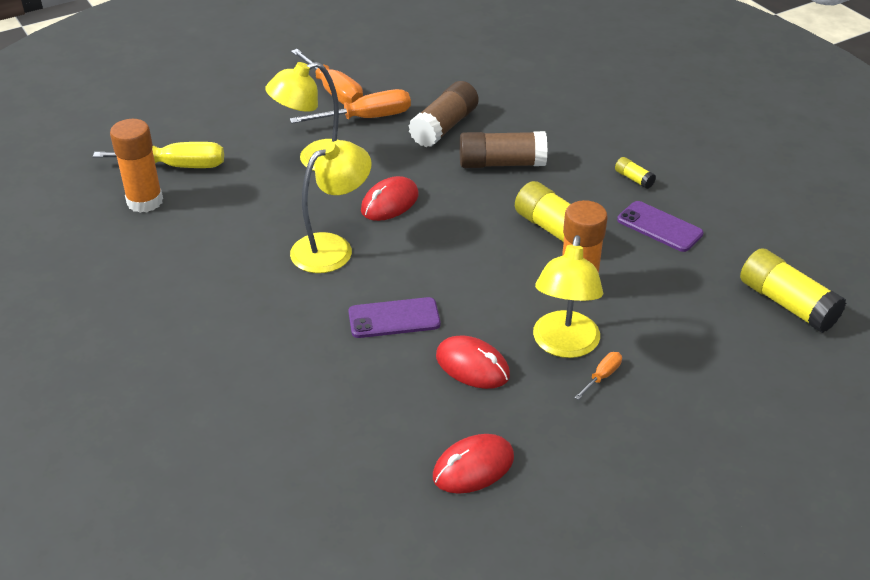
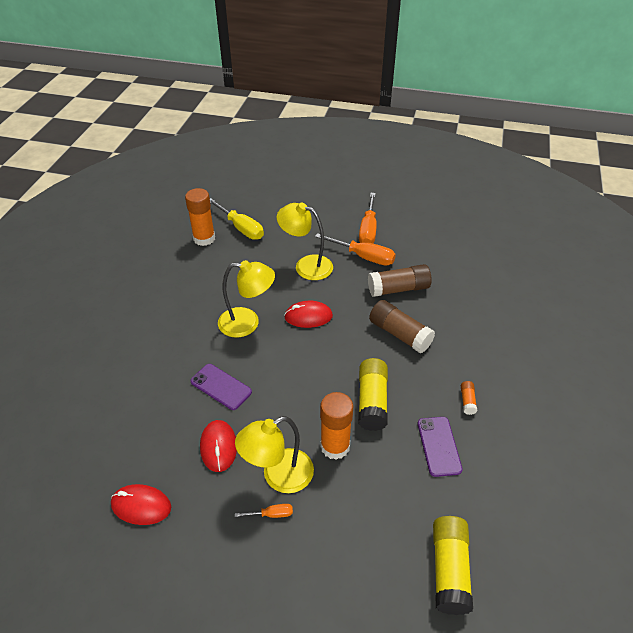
camera: 45 degrees right, 5 degrees up
yellow glue stick [615,157,656,189] -> orange glue stick [461,381,477,415]

